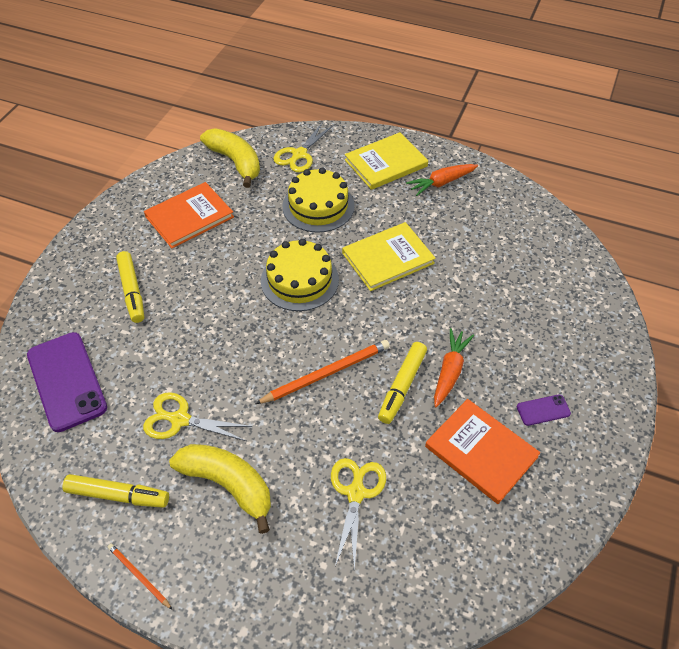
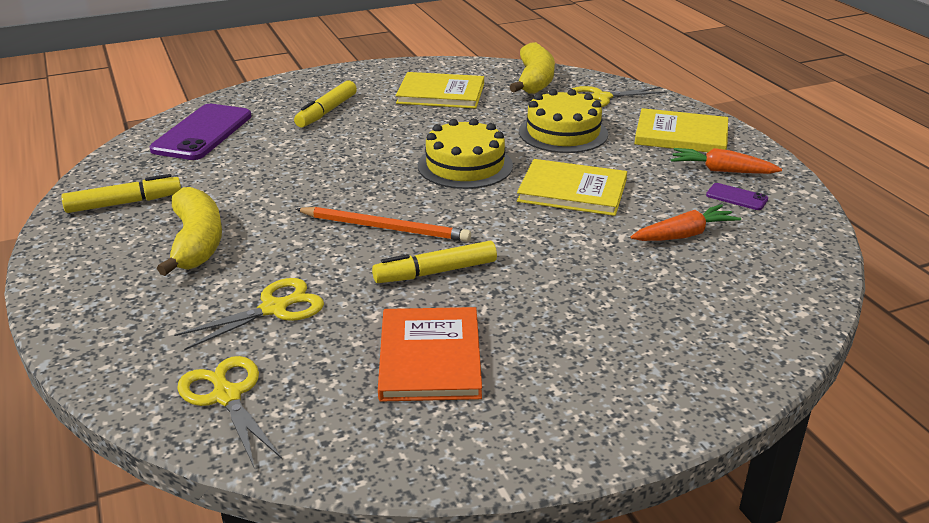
camera: 45 degrees right, 20 degrees down
yellow marker [62,474,169,508] -> yellow marker turned 75 degrees counterclockwise [61,174,181,213]
orange pencil [108,543,172,610] -> none
yellow scissors [143,392,252,441] -> yellow scissors moved to [177,356,283,467]
orange book [144,182,234,248] -> yellow book [395,72,484,108]
orange carrot [434,328,474,408] -> orange carrot moved to [631,204,741,241]
purple phone [517,394,571,426] -> purple phone moved to [706,183,768,210]

